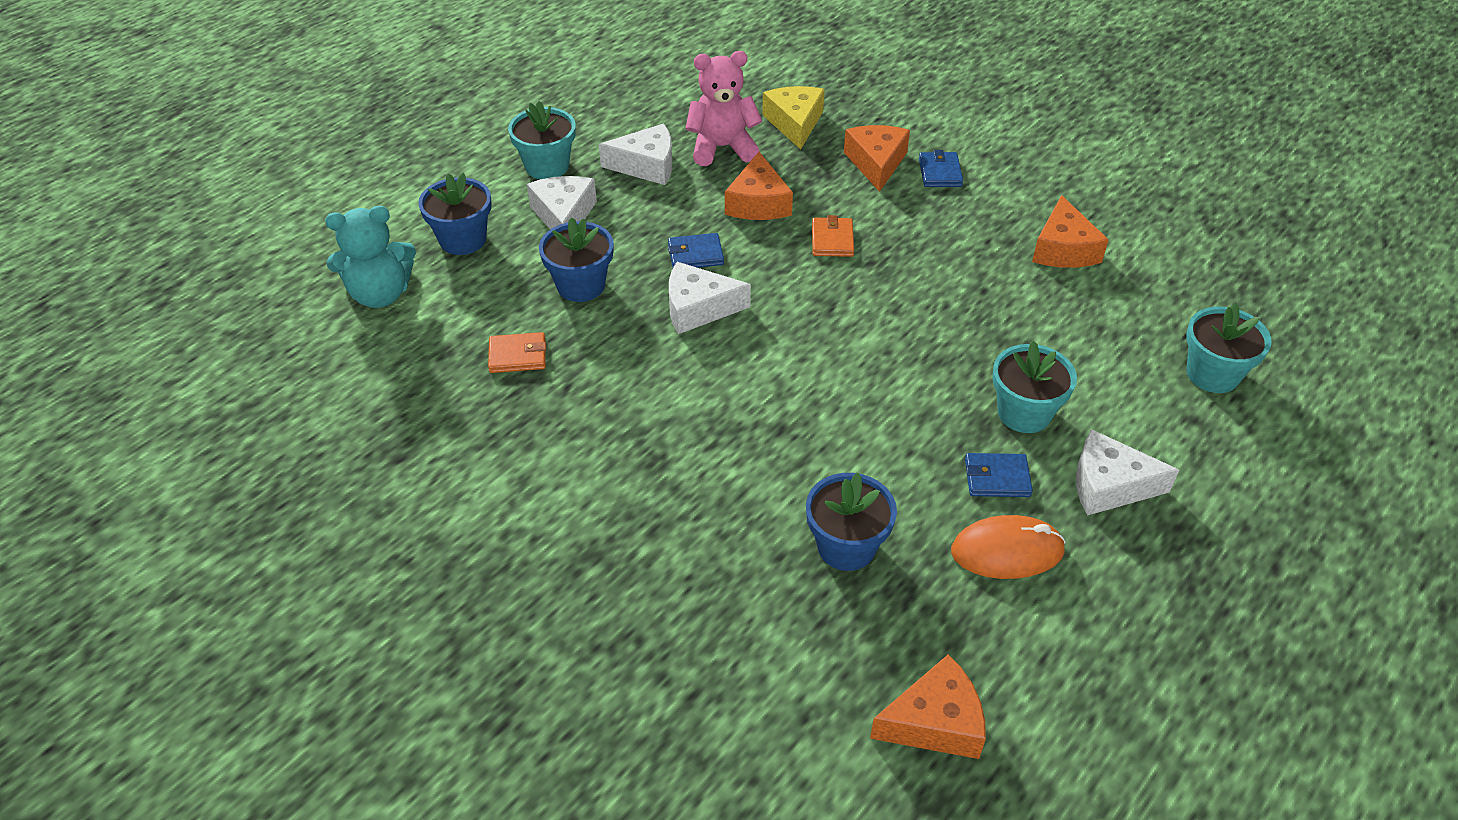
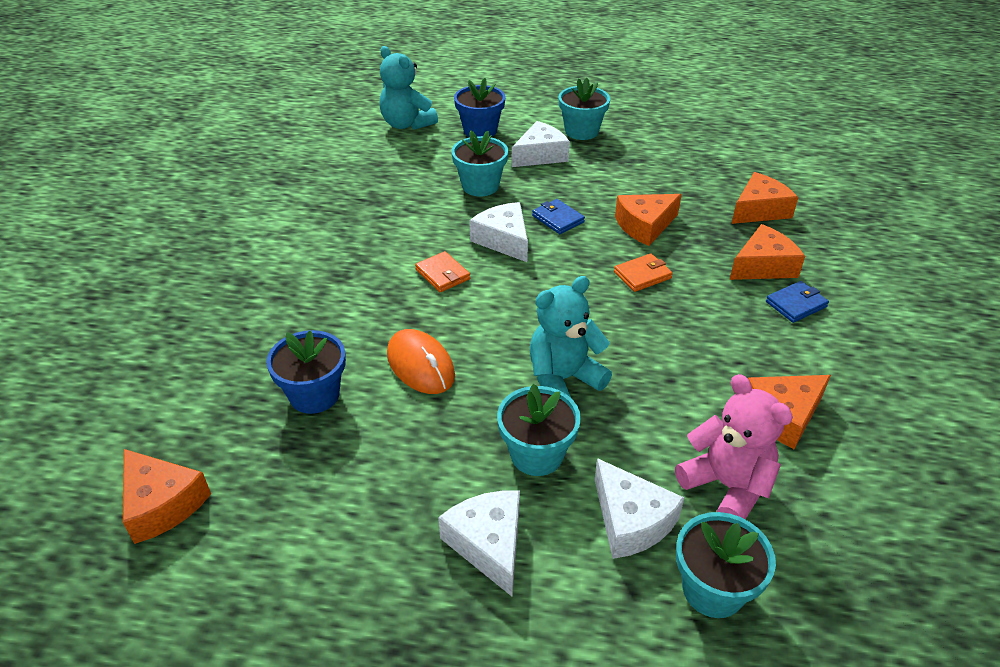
camera: 60 degrees right, 5 degrees down
orange wallet [488,332,546,373] -> orange wallet moved to [415,251,470,292]
blue flower pot [539,217,614,302] -> turquoise flower pot [451,131,508,196]
white cheese [599,124,672,185] -> white cheese moved to [595,458,684,559]
pink teddy bear [685,51,762,166] -> pink teddy bear moved to [675,374,793,519]
yellow cheese [762,86,825,150] -> orange cheese [731,172,799,224]
orange mouse [951,515,1066,579] -> orange mouse moved to [387,329,455,394]
blue wallet [965,453,1033,497] -> none
none -> turquoise teddy bear [530,276,612,398]

